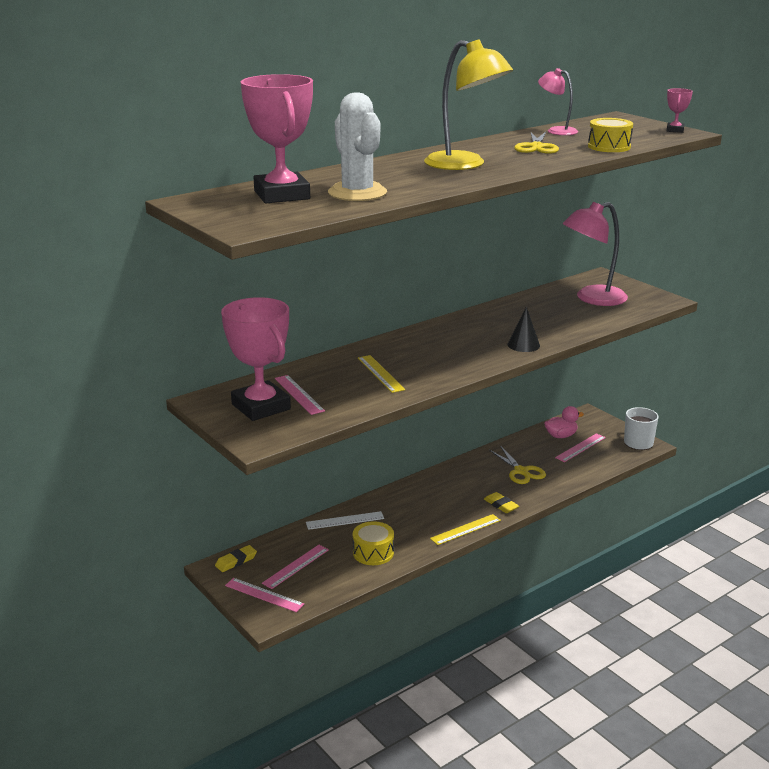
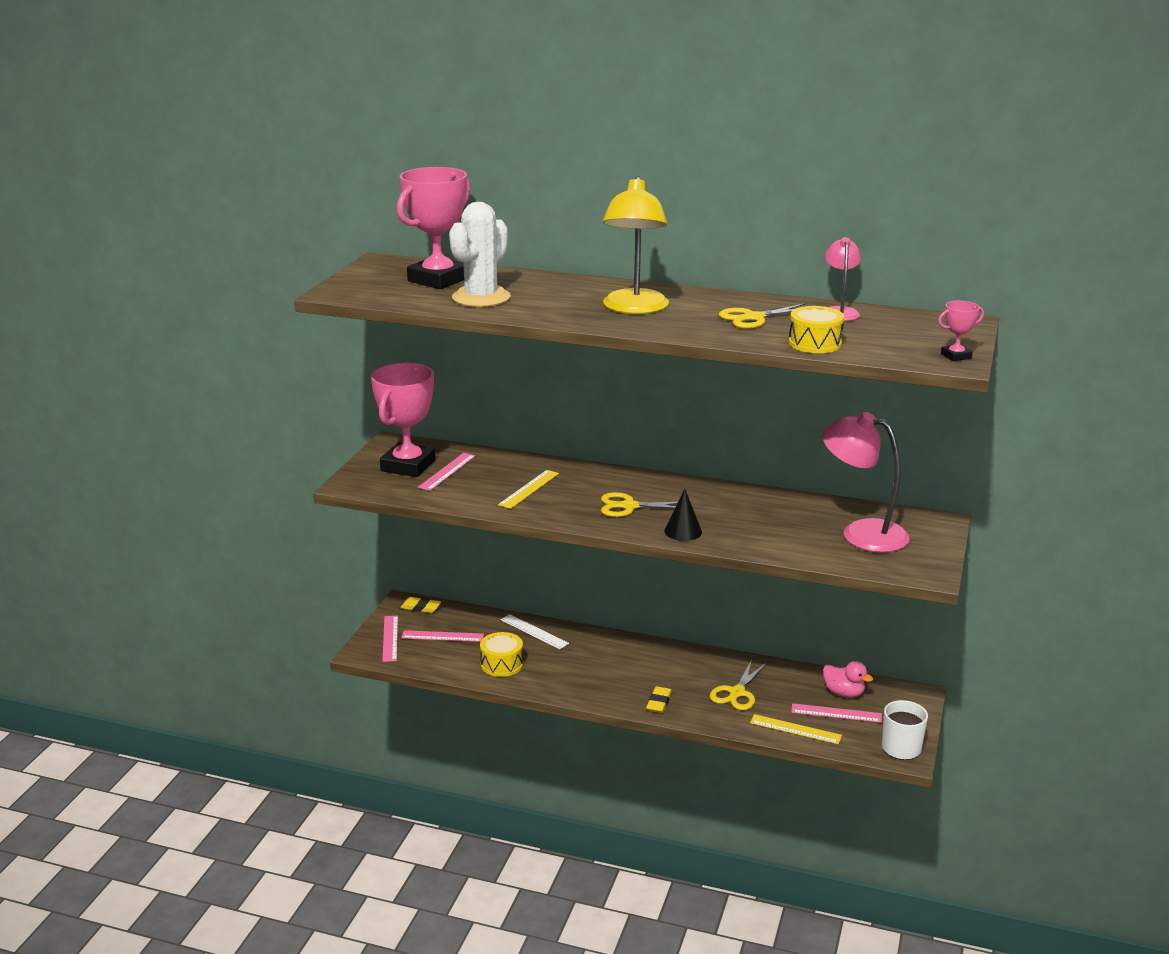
camera: 55 degrees right, 0 degrees up
yellow ruler [430,514,501,545] -> yellow ruler moved to [750,714,842,744]
none -> yellow scissors [601,492,694,517]

